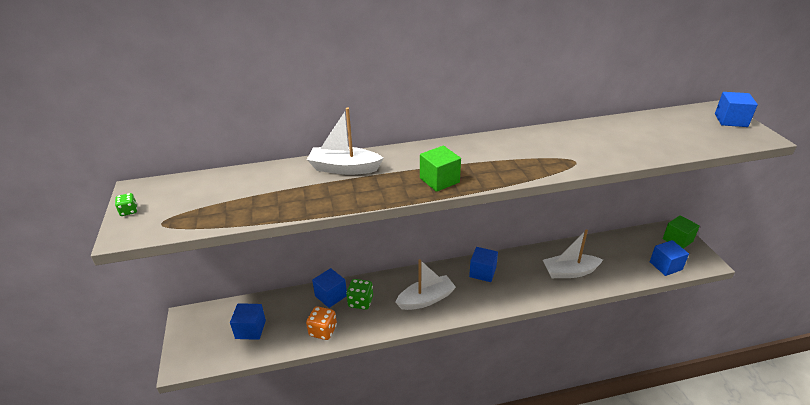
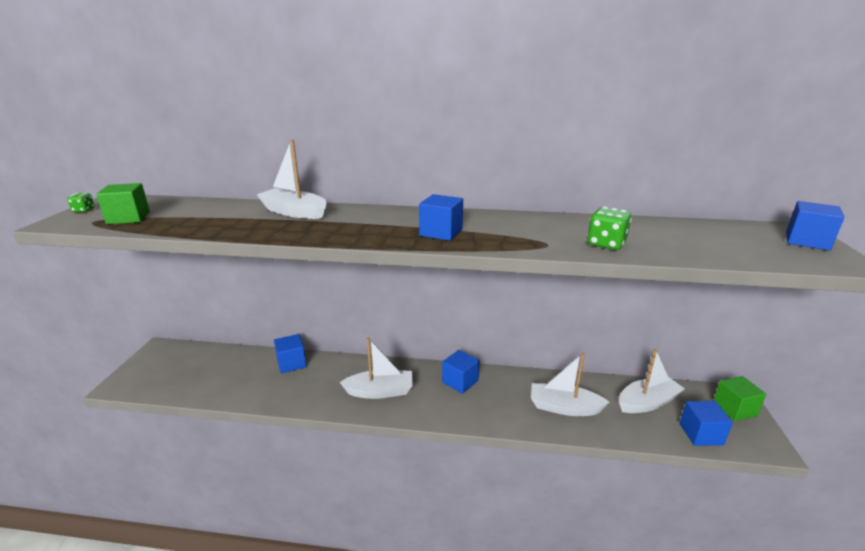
camera: 20 degrees right, 10 degrees down
blue cube [230,303,266,340] -> blue cube moved to [419,194,463,241]
orange dice [306,306,337,340] -> none
green dice [346,279,373,310] -> green dice moved to [587,207,632,250]
green cube [420,146,461,192] -> green cube moved to [96,183,150,224]
none -> white boat [619,349,685,413]

